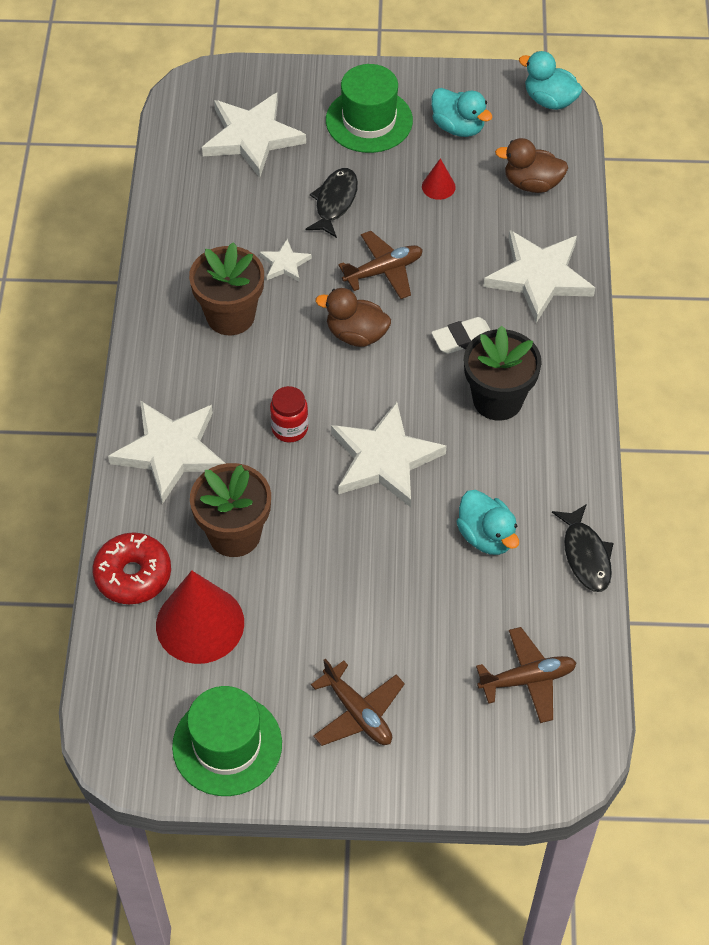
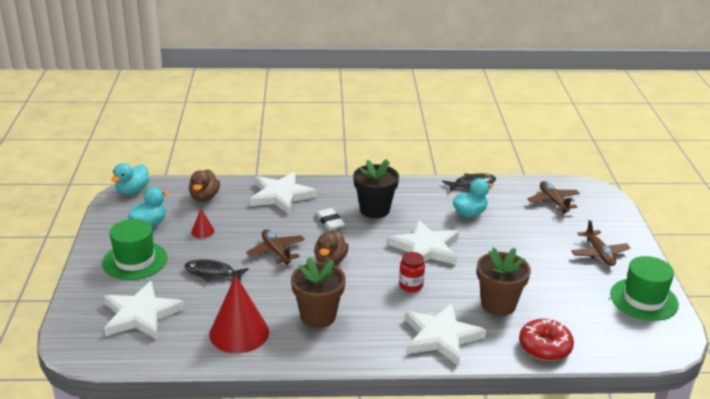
camera: 95 degrees left, 25 degrees down
red cone [156,570,244,664] -> red cone moved to [209,275,269,353]
white star [260,239,312,282] -> none
brown plane [311,658,405,746] -> brown plane turned 120 degrees clockwise [571,220,631,266]

